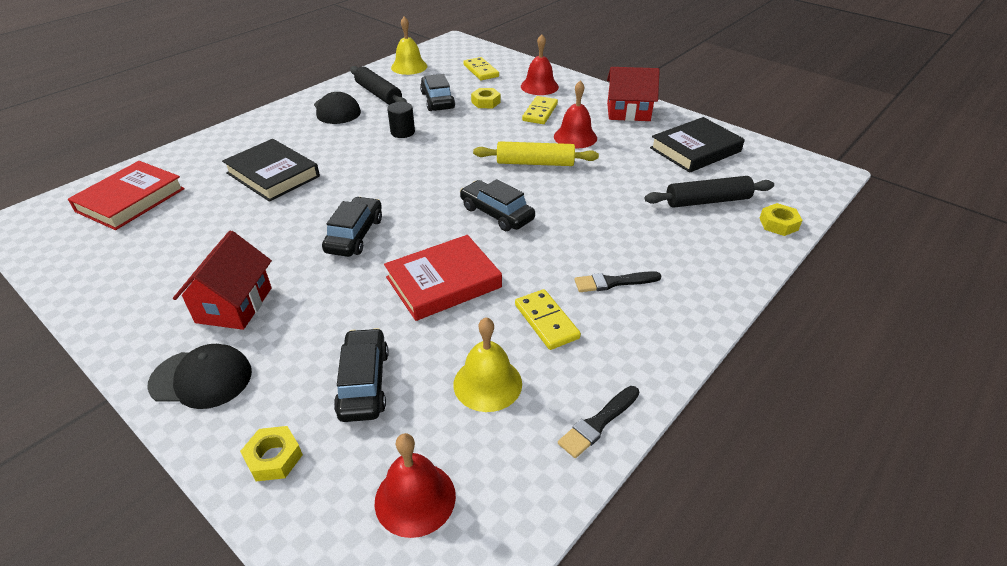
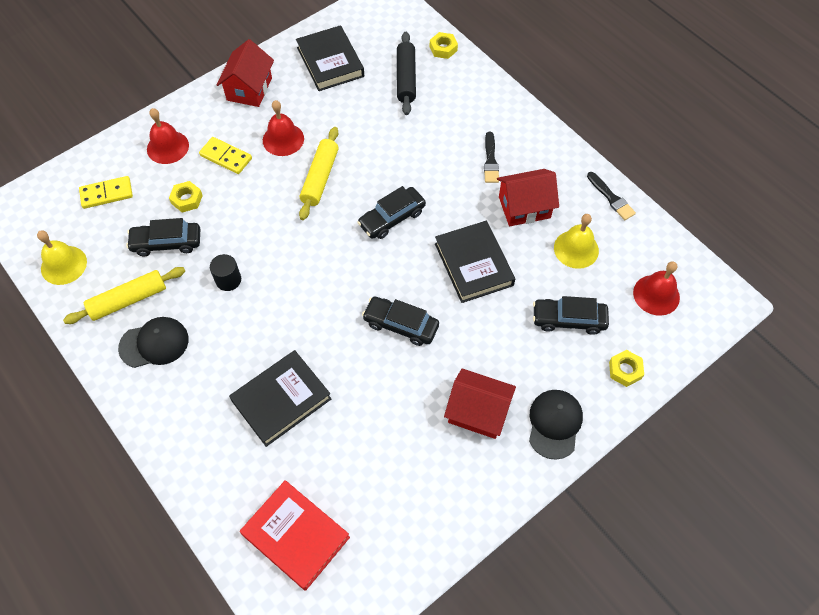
camera: 80 degrees left, 20 degrees up
black rolling pin [350,66,407,105] -> yellow rolling pin [63,267,185,324]
red book [384,235,502,321] -> black book [435,221,515,303]
yellow domino [515,289,581,350] -> red house [497,169,559,226]

